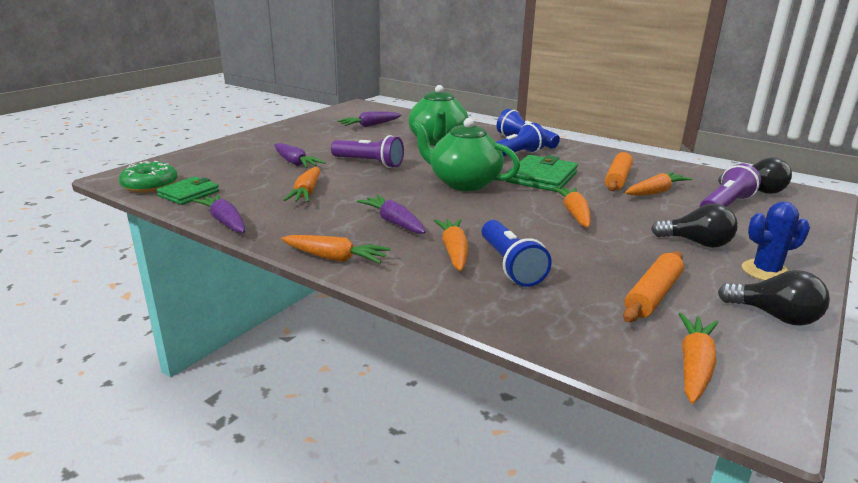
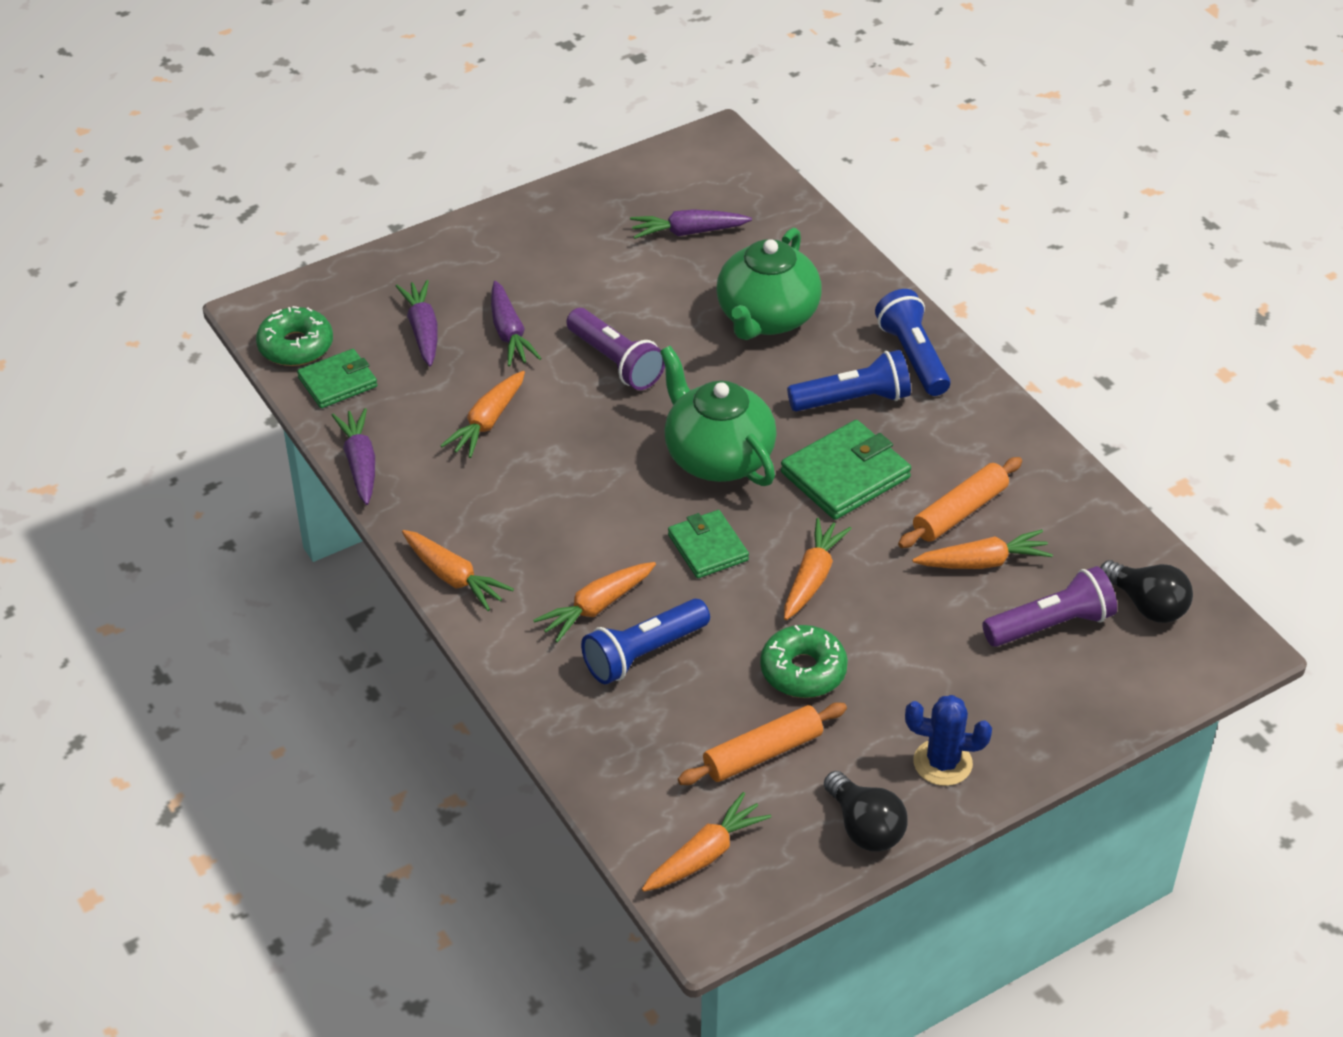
camera: 25 degrees right, 20 degrees up
purple carrot [357,195,426,234] -> purple carrot moved to [396,280,437,366]
orange carrot [434,219,468,271] -> orange carrot turned 150 degrees counterclockwise [533,562,656,643]
blue flashlight [482,220,552,287] -> blue flashlight turned 45 degrees clockwise [581,599,710,684]
black light bulb [651,203,738,248] -> none
none -> green wallet [668,510,749,578]
none -> green donut [760,625,848,698]

